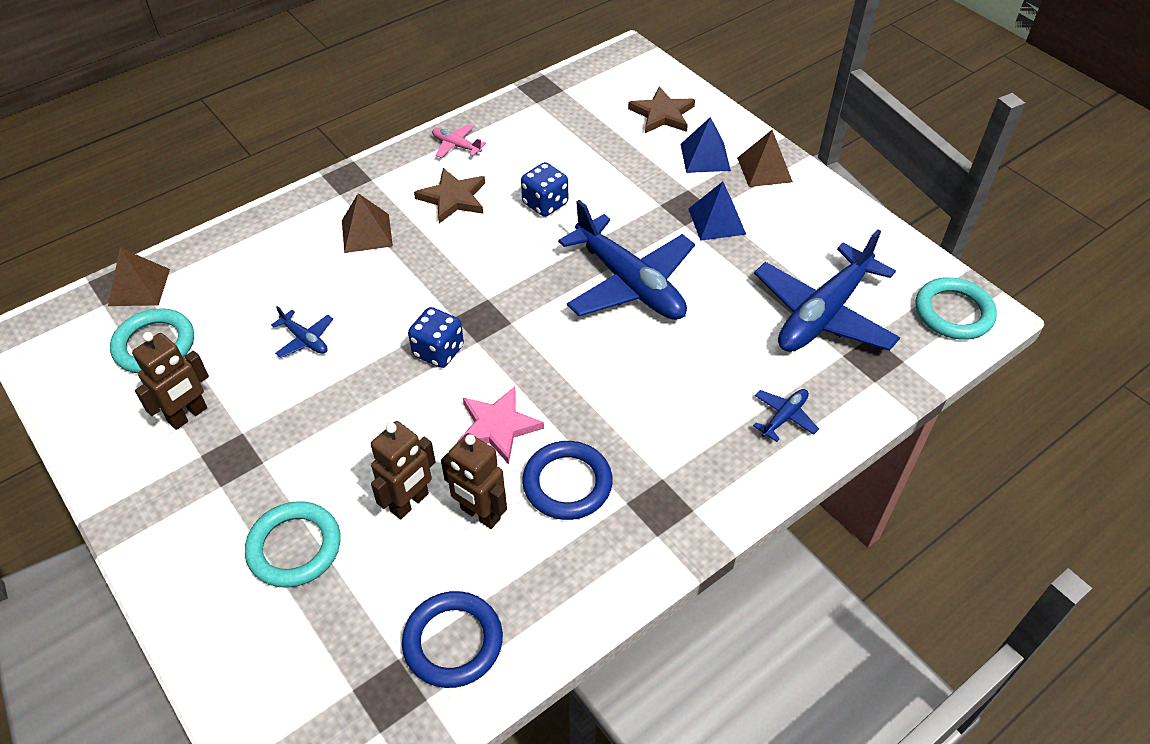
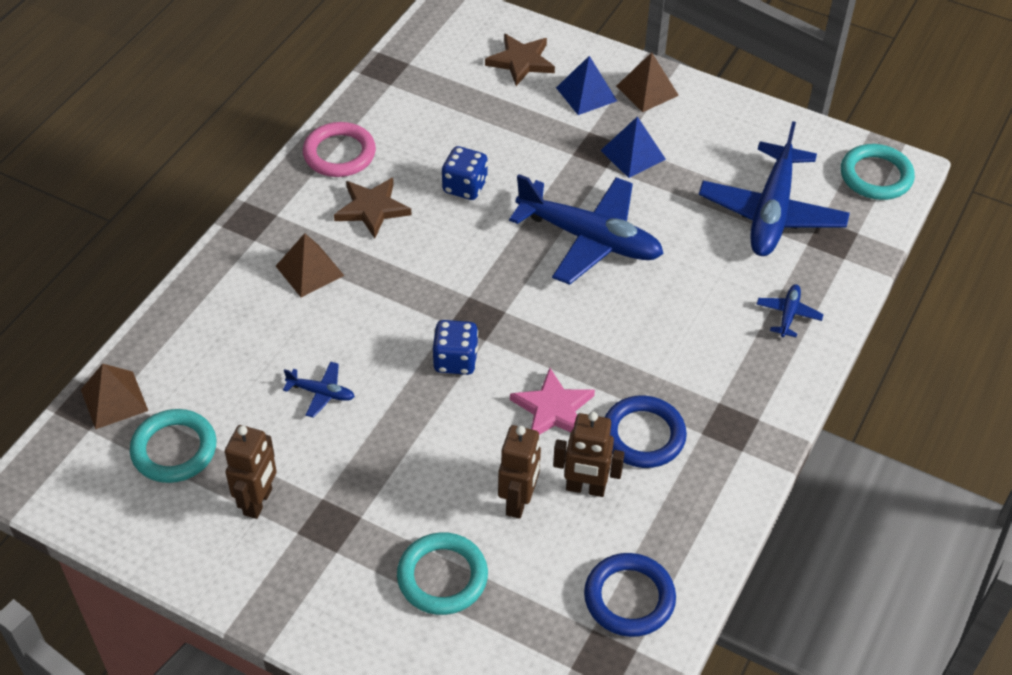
camera: 25 degrees left, 0 degrees up
pink plane [432,124,486,158] -> pink ring [303,122,376,177]

